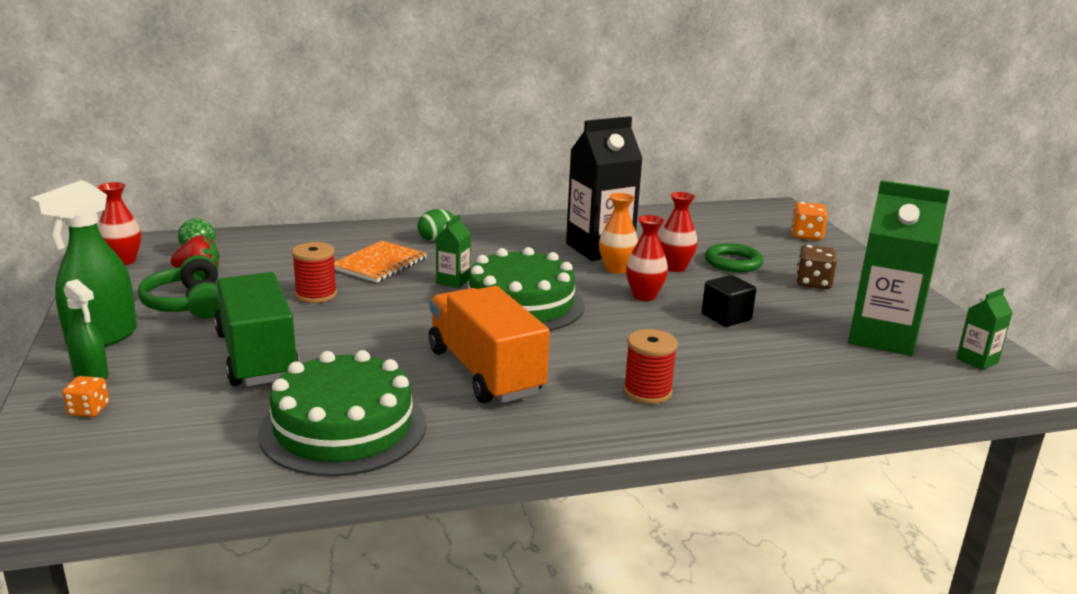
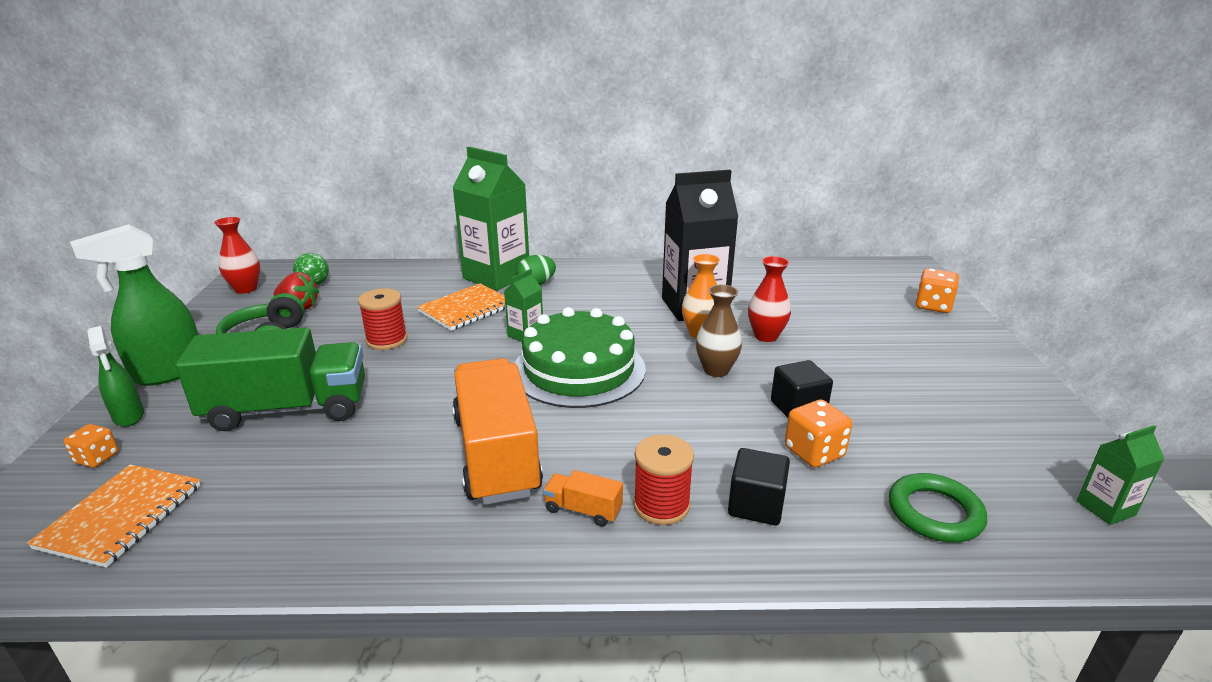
camera: 15 degrees right, 5 degrees up
green truck [214,272,300,386] -> green truck turned 90 degrees clockwise [175,327,365,431]
green cake [258,350,426,477] -> none
red vase [626,215,668,301] -> brown vase [696,285,742,377]
green ring [705,243,764,272] -> green ring moved to [889,473,987,542]
brown dice [796,245,837,289] -> none
green carton [848,180,950,356] -> green carton moved to [452,147,529,291]
none -> orange notebook [27,465,201,568]
none -> orange truck [543,470,623,527]
none -> black cube [728,448,790,525]
none -> orange dice [785,400,853,468]

